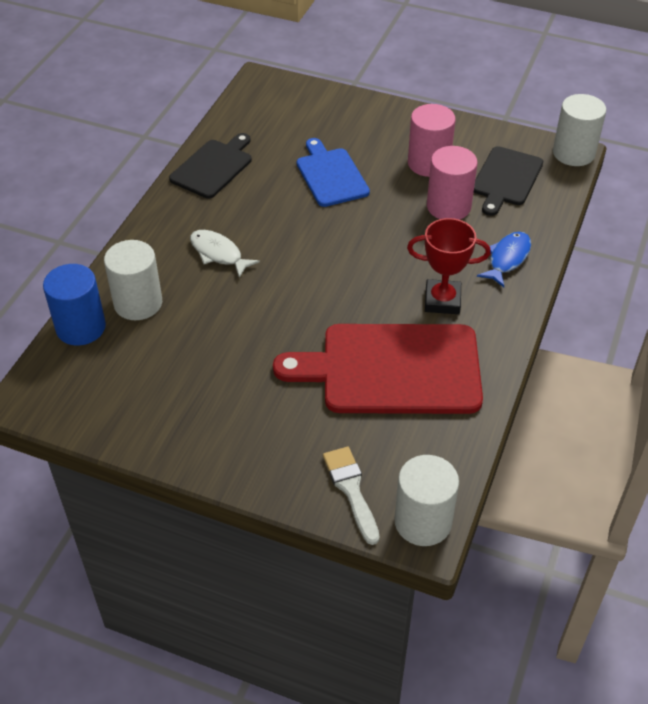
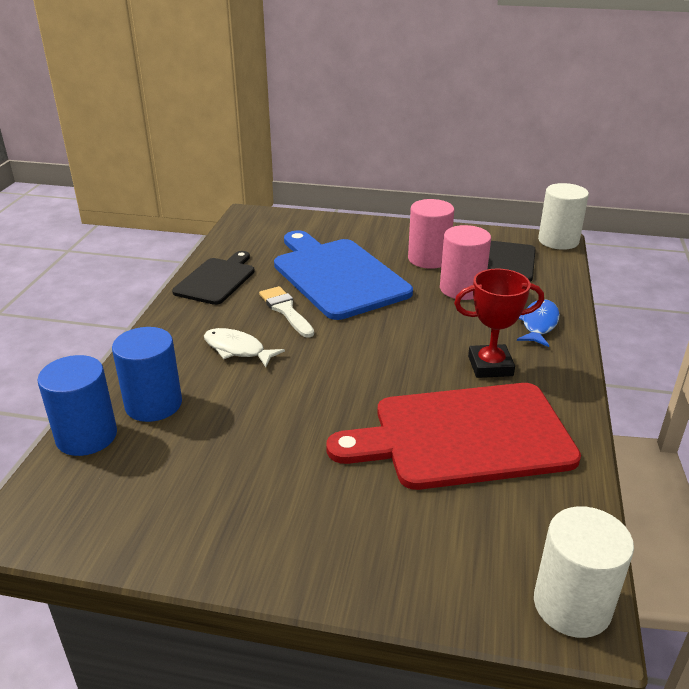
camera: 10 degrees left, 15 degrees down
white cylinder [104,240,162,320] -> blue cylinder [112,327,182,422]
blue cutting board [297,138,370,207] -> blue cutting board [274,230,413,320], size x1.72
white brush [323,447,380,545] -> white brush moved to [259,286,314,338]

